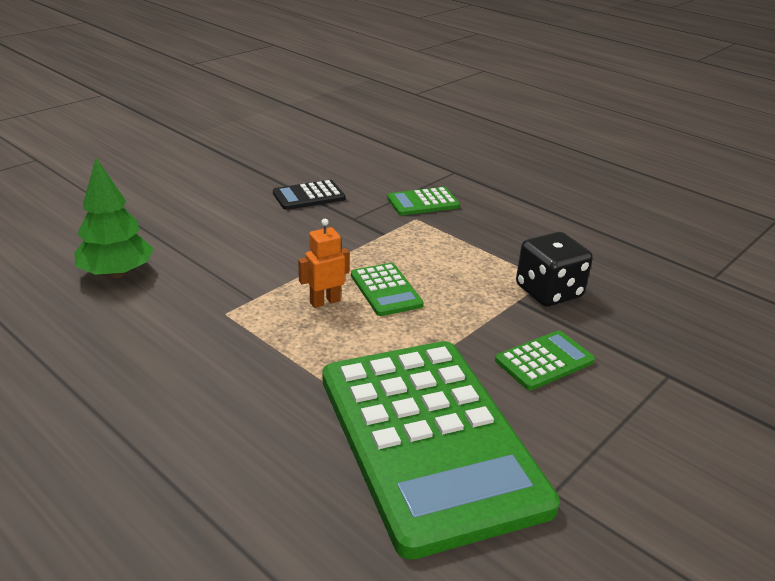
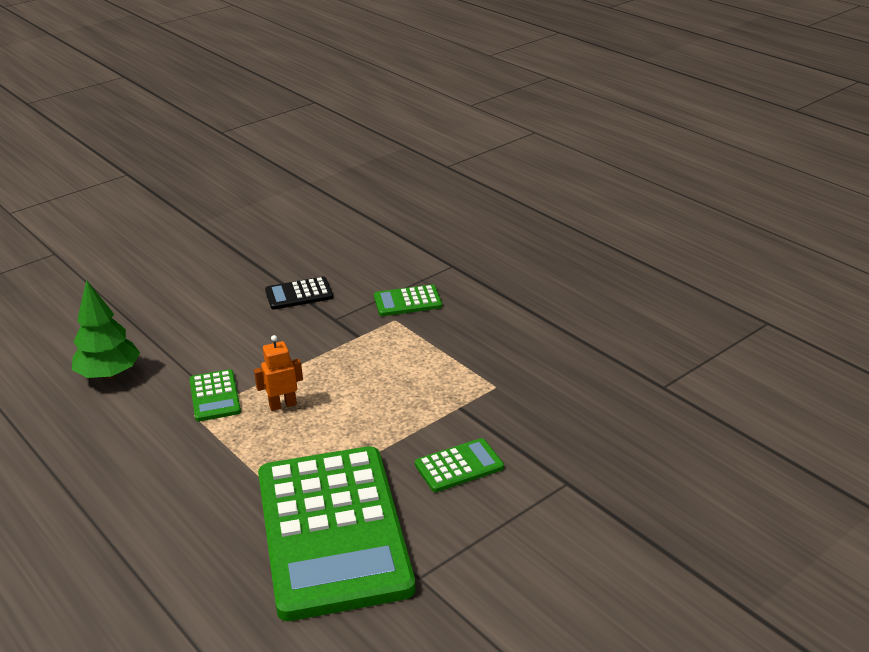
camera: 10 degrees right, 0 degrees up
green calculator [351,263,423,316] -> green calculator moved to [190,369,241,422]
black dice [516,232,593,307] -> none

